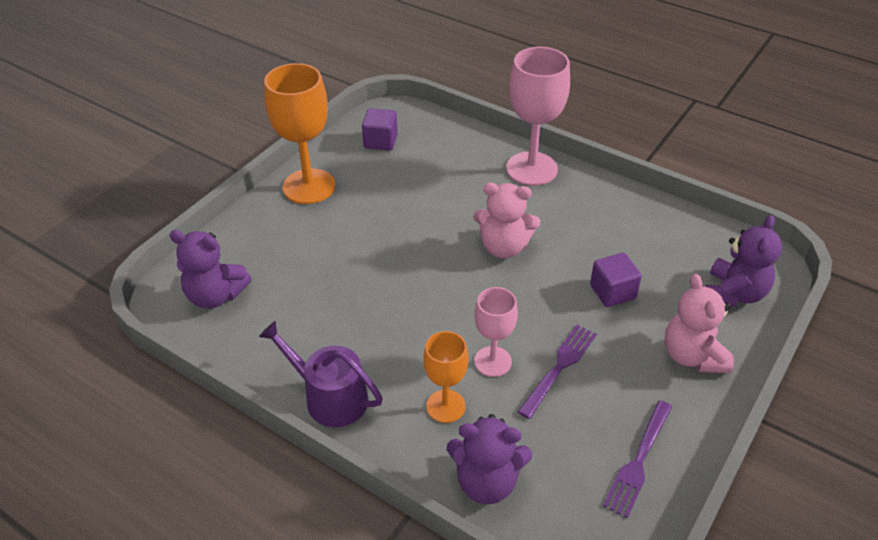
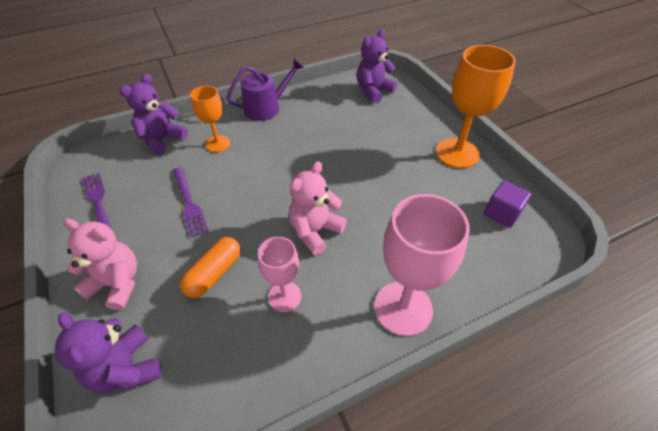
camera: 120 degrees right, 5 degrees up
pink goblet [474,287,518,377] -> pink goblet moved to [258,237,301,312]
purple cube [590,253,642,307] -> orange capsule [180,237,241,298]

